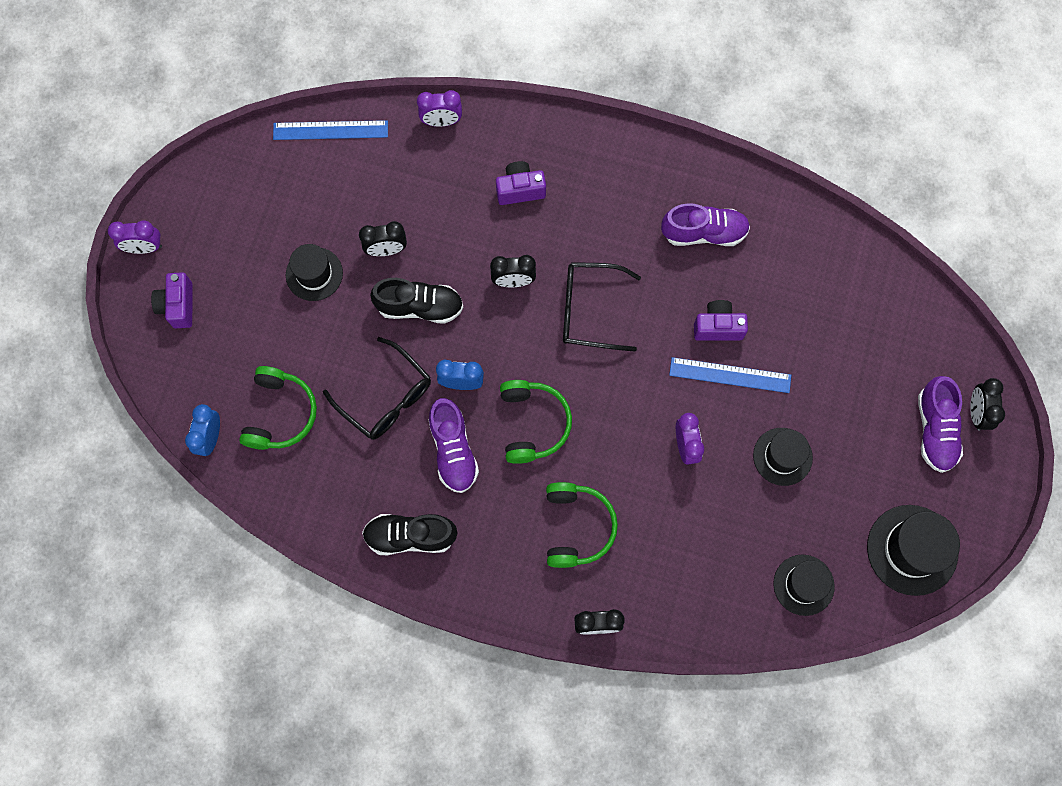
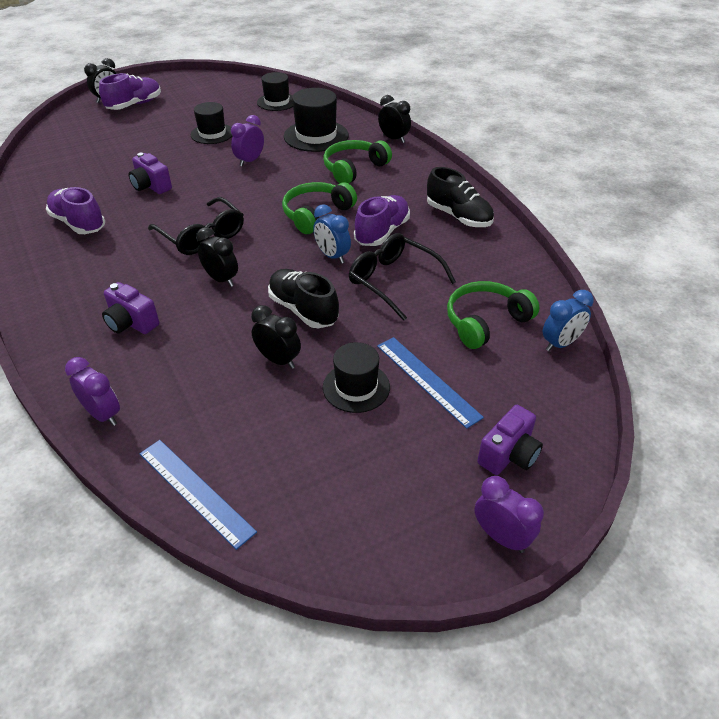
camera: 135 degrees left, 30 degrees down
black glasses [323,337,431,440] -> black glasses turned 45 degrees counterclockwise [349,233,456,321]
blue ruler [669,357,791,393] -> blue ruler moved to [377,337,484,429]
black hat [867,505,960,596] -> black hat moved to [284,88,349,152]

